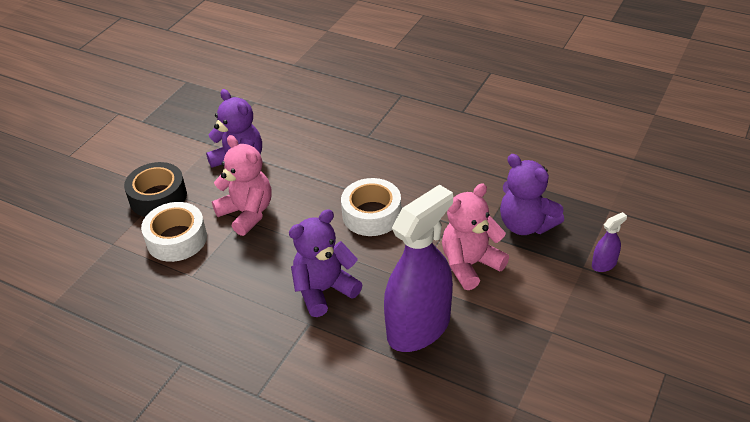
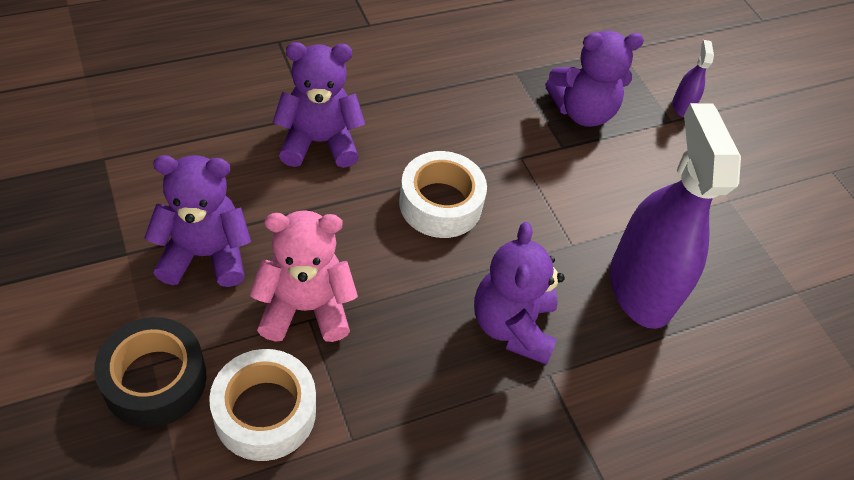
camera: 60 degrees left, 10 degrees up
pink teddy bear [442,183,509,290] -> none
none -> purple teddy bear [272,42,365,168]

